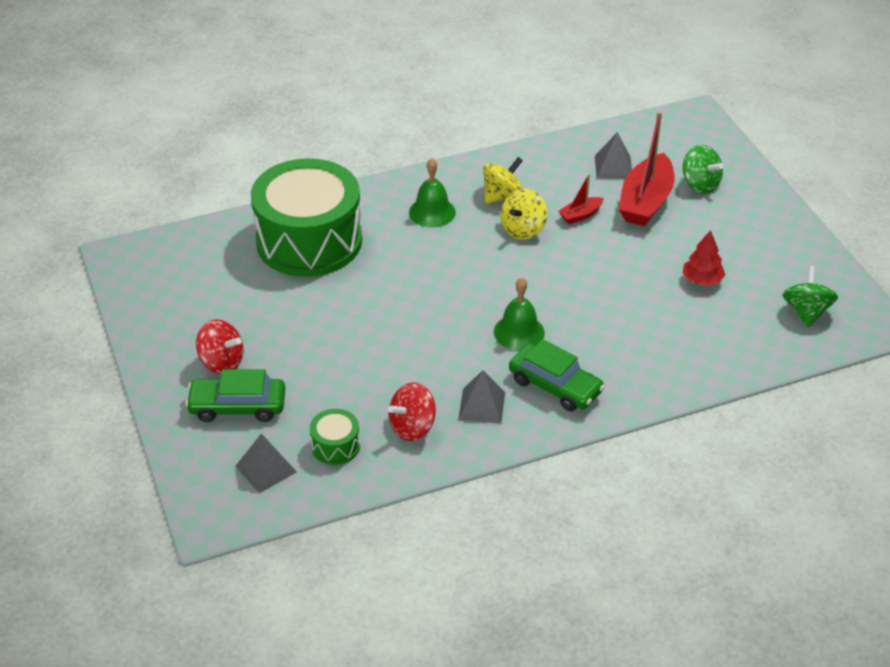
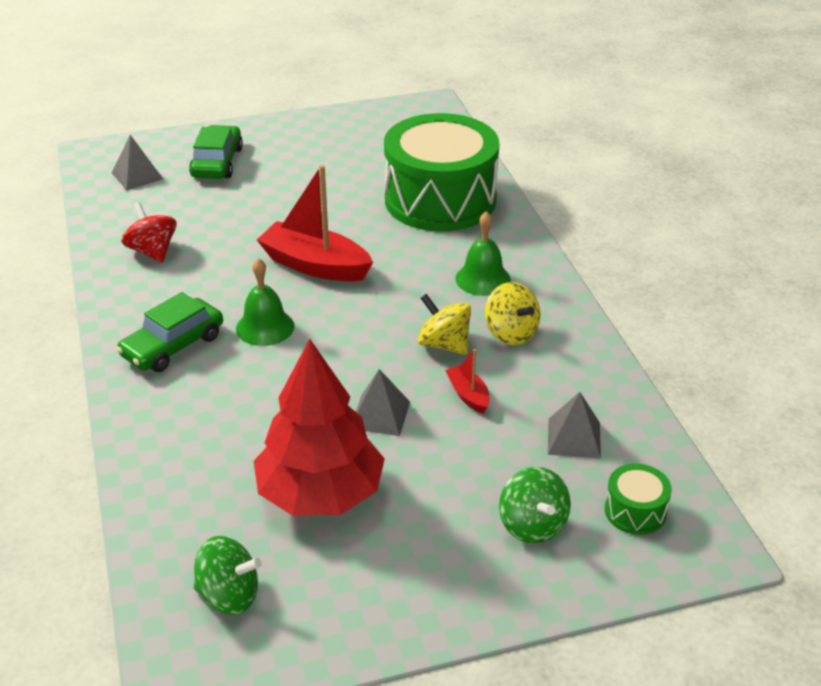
camera: 95 degrees right, 5 degrees down
red spinning top [196,319,244,374] -> none
green drum [310,409,360,465] -> green drum moved to [605,464,672,535]
grey pyramid [458,370,505,424] -> grey pyramid moved to [356,369,410,436]
red boat [619,112,674,226] -> red boat moved to [257,165,373,282]
green spinning top [683,145,723,194] -> green spinning top turned 75 degrees counterclockwise [499,467,571,543]
red tree [683,230,725,286] -> red tree [254,339,385,516], size x2.19

